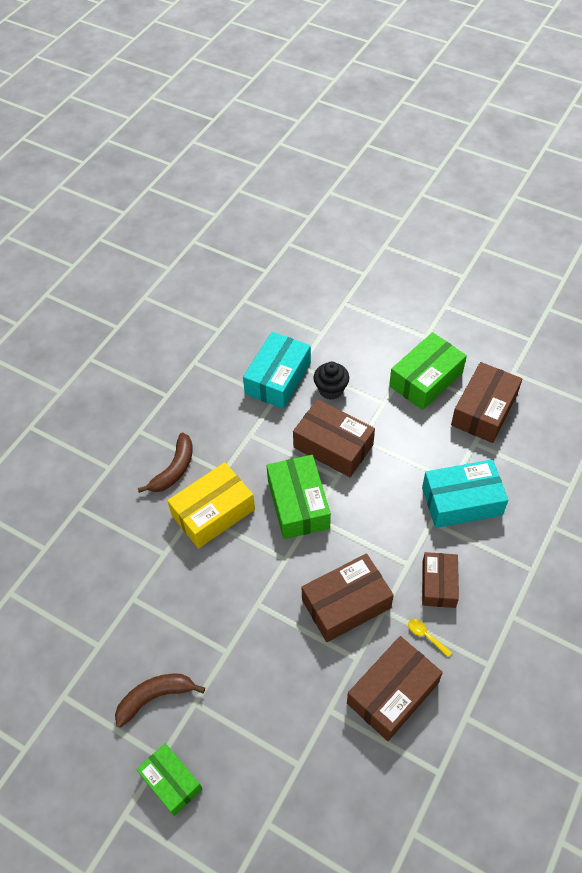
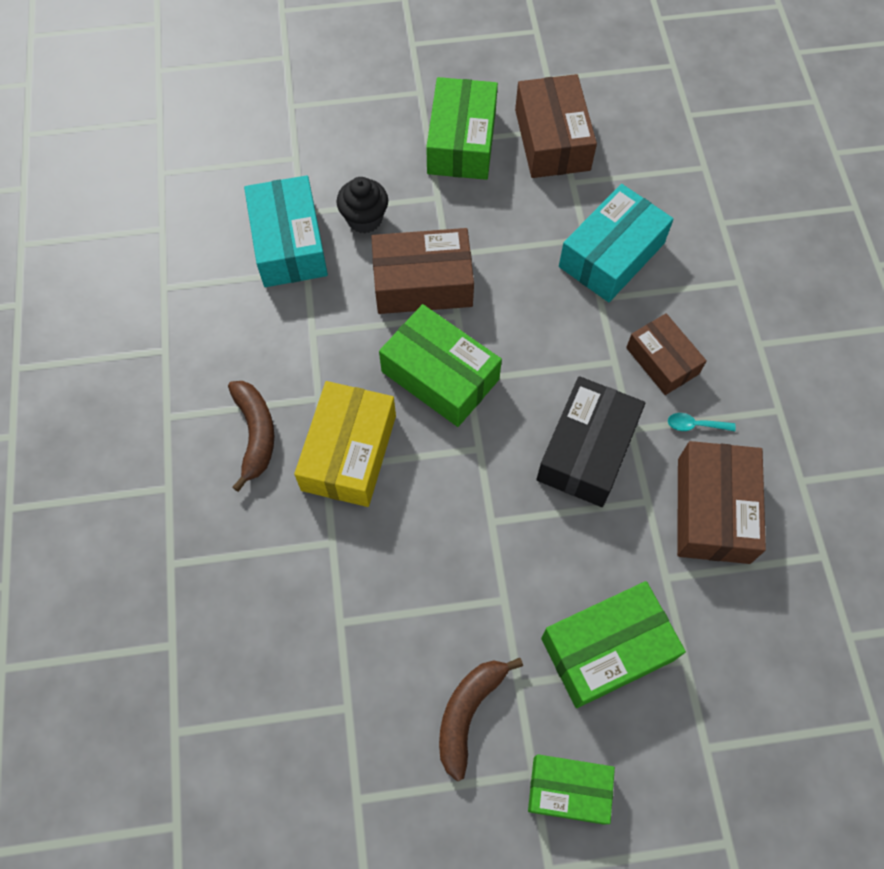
camera: 40 degrees left, 10 degrees up
brown box [302,553,394,642] -> black box [537,376,645,507]
yellow spoon [408,619,452,657] -> turquoise spoon [668,413,736,431]
none -> green box [541,581,686,708]

